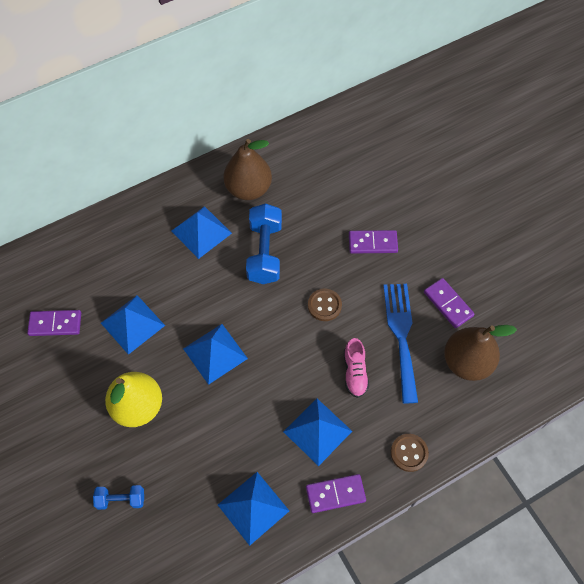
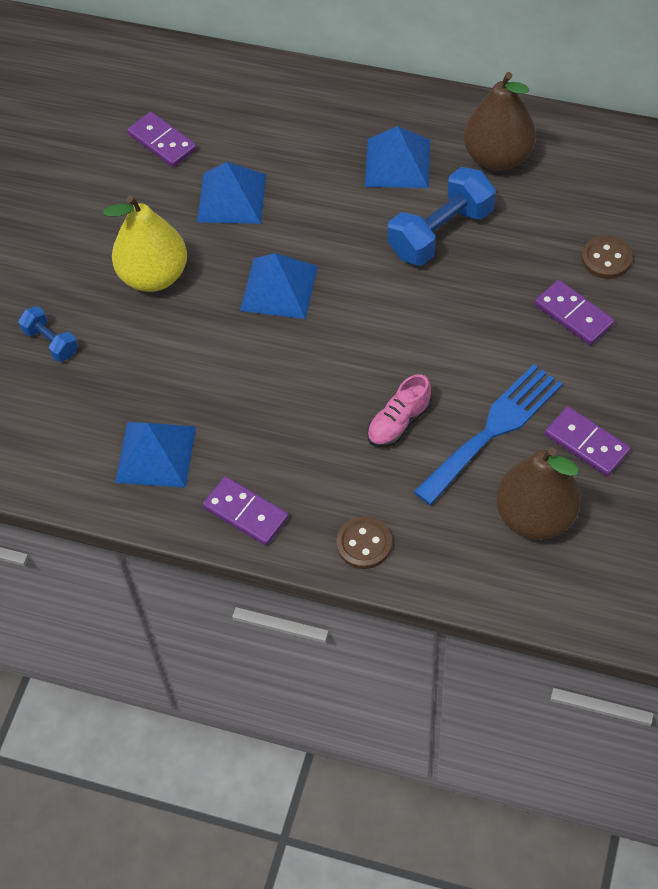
camera: 50 degrees right, 5 degrees down
blue pyramid [283,399,352,466] -> none
brown button [308,289,342,321] -> brown button moved to [582,235,633,279]
purple domino [424,278,474,328] -> purple domino turned 60 degrees counterclockwise [545,406,631,476]

